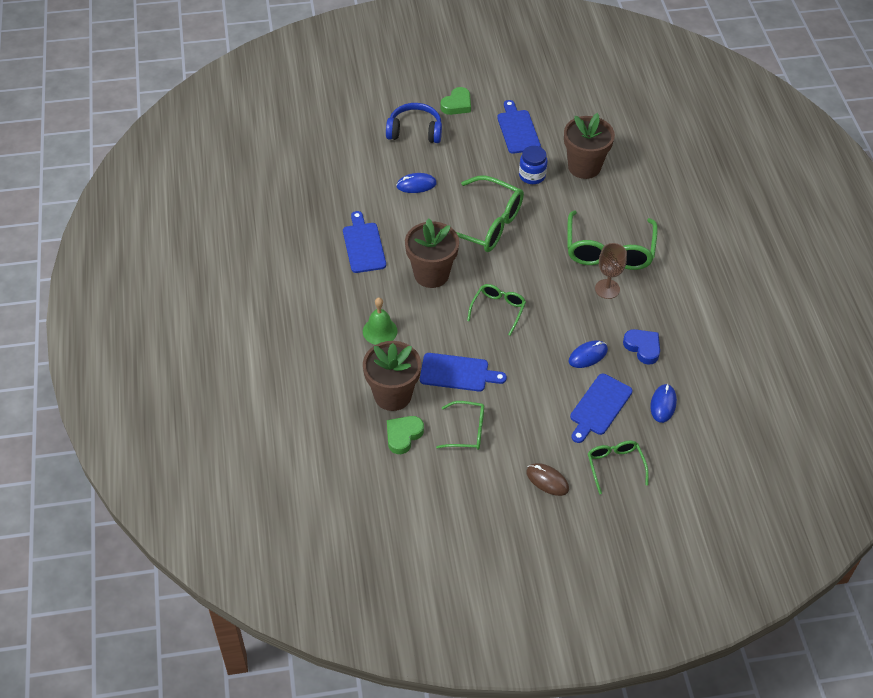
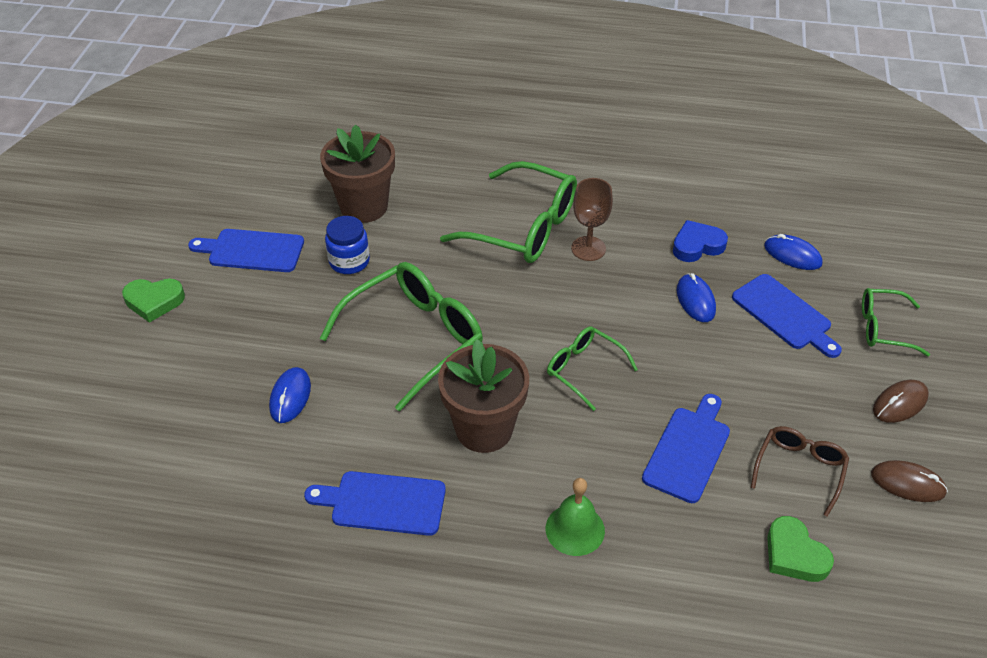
camera: 70 degrees left, 5 degrees down
brown flower pot [363,341,421,411] -> none
blue headphones [386,103,442,143] -> none
green glasses [436,401,484,450] -> brown glasses [751,426,849,517]
green heart [440,87,471,115] -> green heart turned 120 degrees clockwise [122,278,185,323]
none -> brown mouse [871,460,948,502]

